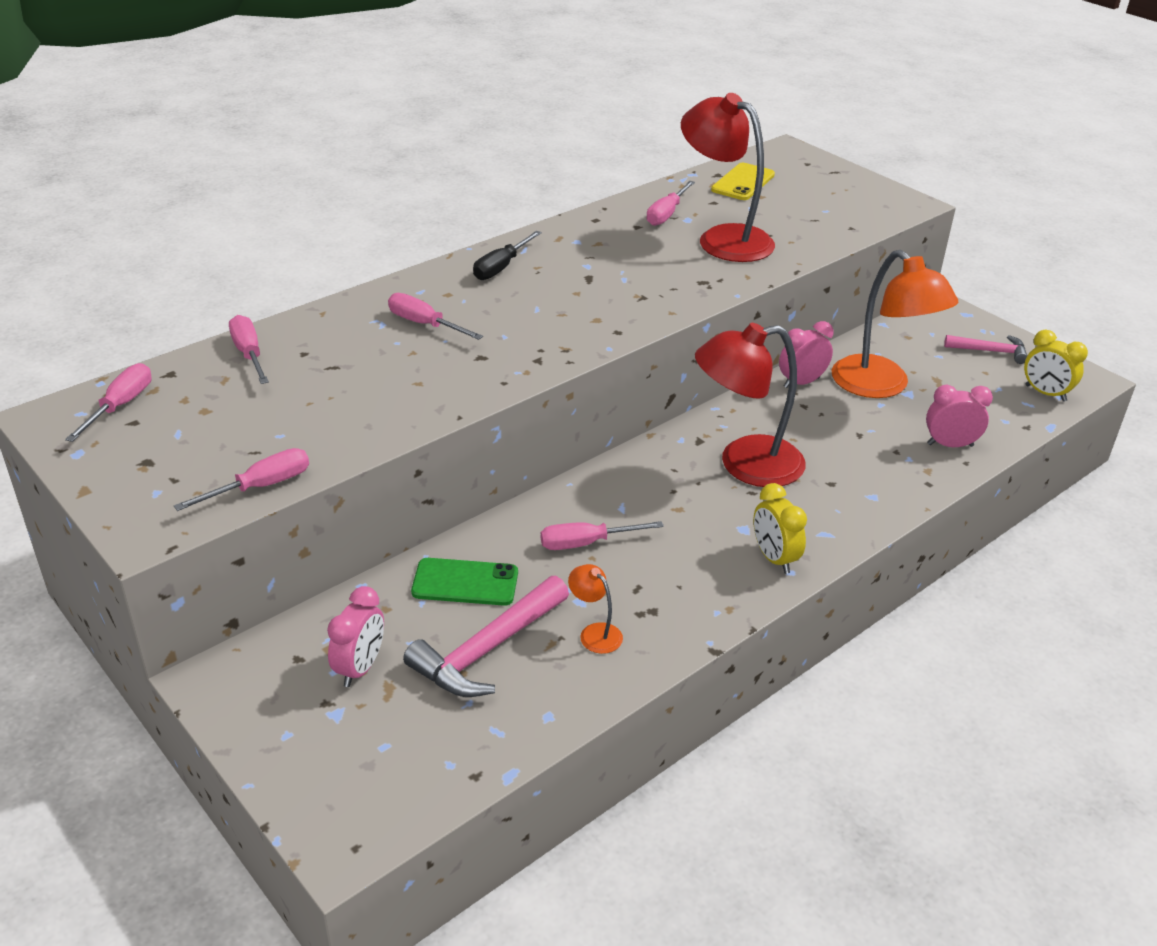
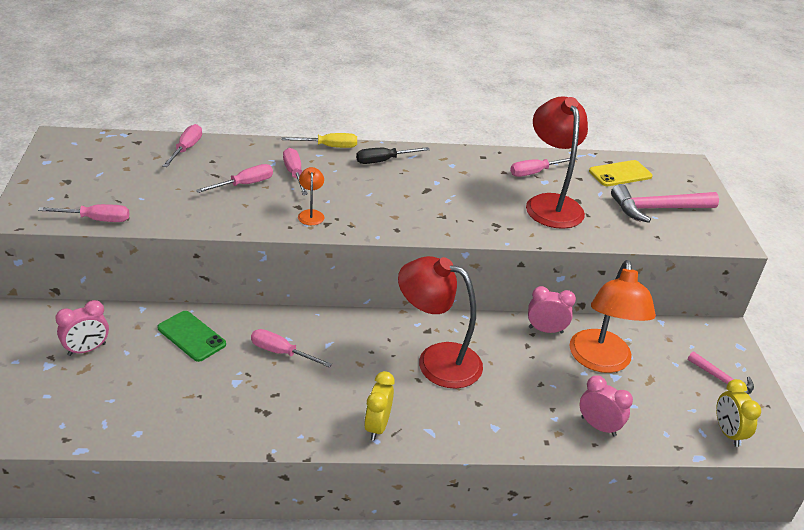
camera: 35 degrees right, 0 degrees up
pink screwdriver [65,363,152,442] -> pink screwdriver moved to [196,164,273,193]
pink hammer [403,576,569,697] -> pink hammer moved to [611,184,719,223]
orange lamp [568,564,623,654] -> orange lamp moved to [298,167,325,225]
none -> yellow screwdriver [281,133,357,148]

